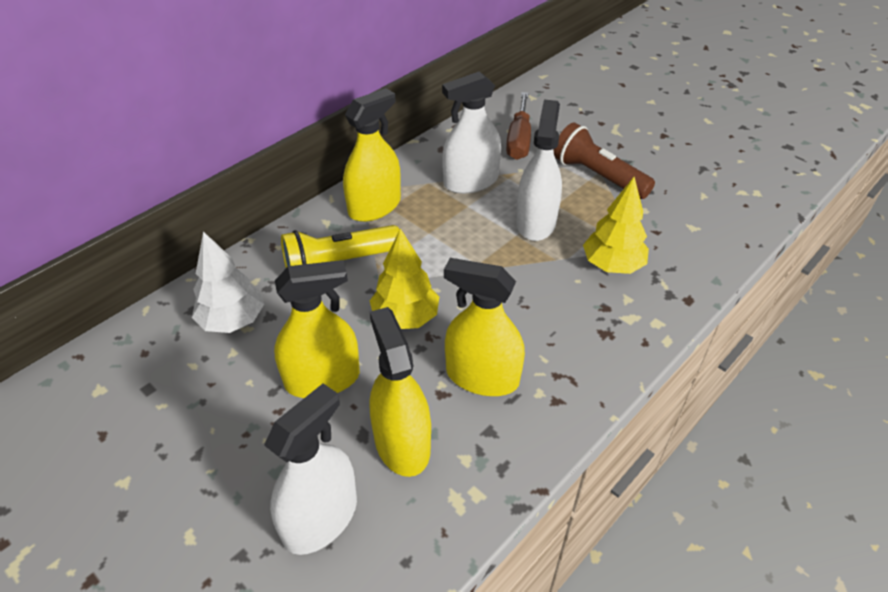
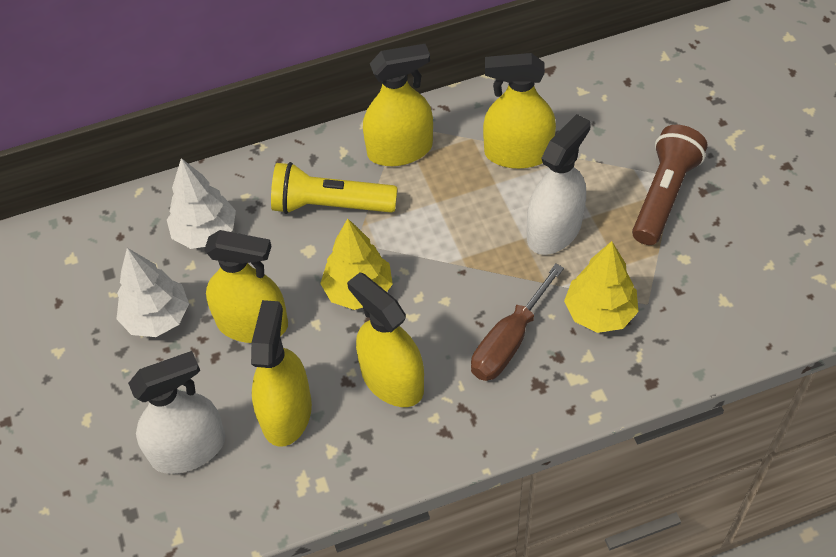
camera: 30 degrees right, 10 degrees up
white spray bottle [442,71,501,194] -> yellow spray bottle [483,53,556,169]
brown screwdriver [506,92,531,160] -> brown screwdriver moved to [471,263,564,381]
brown flashlight [553,122,655,199] -> brown flashlight turned 45 degrees clockwise [632,125,708,245]
none -> white tree [117,248,189,337]

